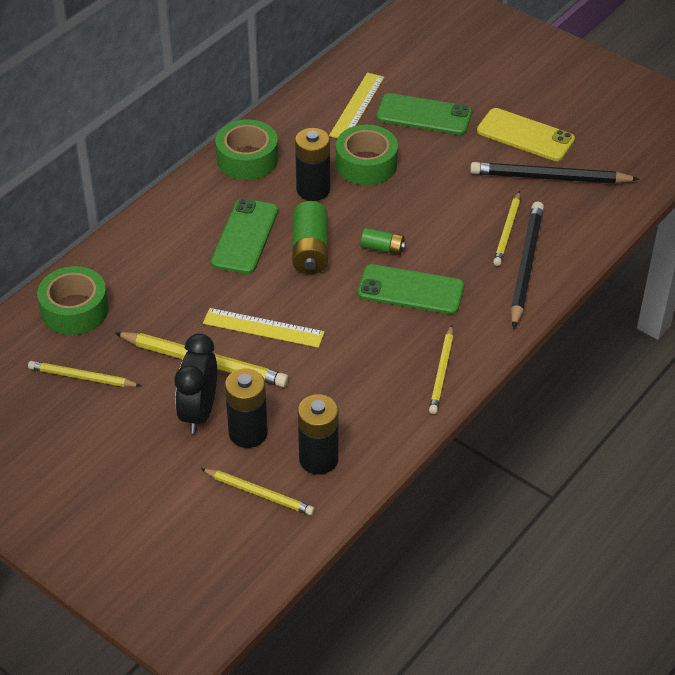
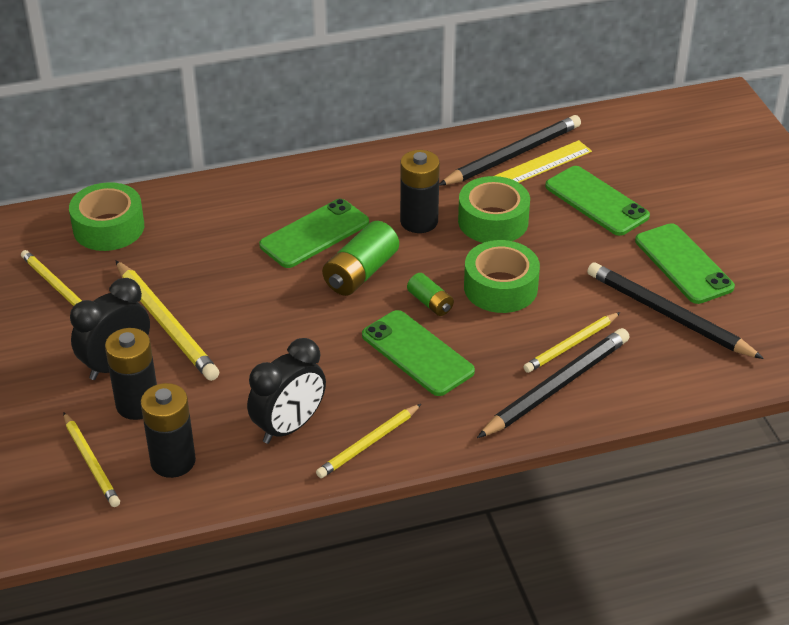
camera: 35 degrees right, 5 degrees down
yellow ruler [203,308,325,348] -> none
green tape [215,120,278,180] -> green tape moved to [464,240,540,313]
yellow phone [477,108,575,161] -> green phone [635,223,735,304]
none -> black clock [247,338,326,444]
none -> black pencil [439,115,581,186]

